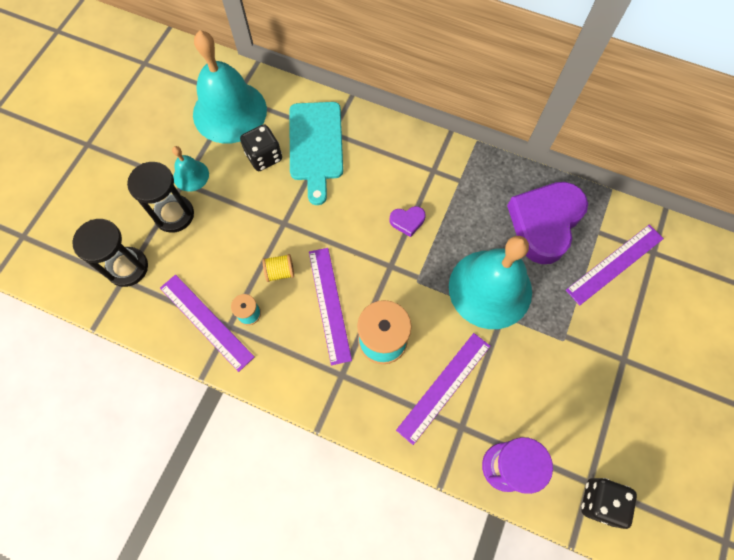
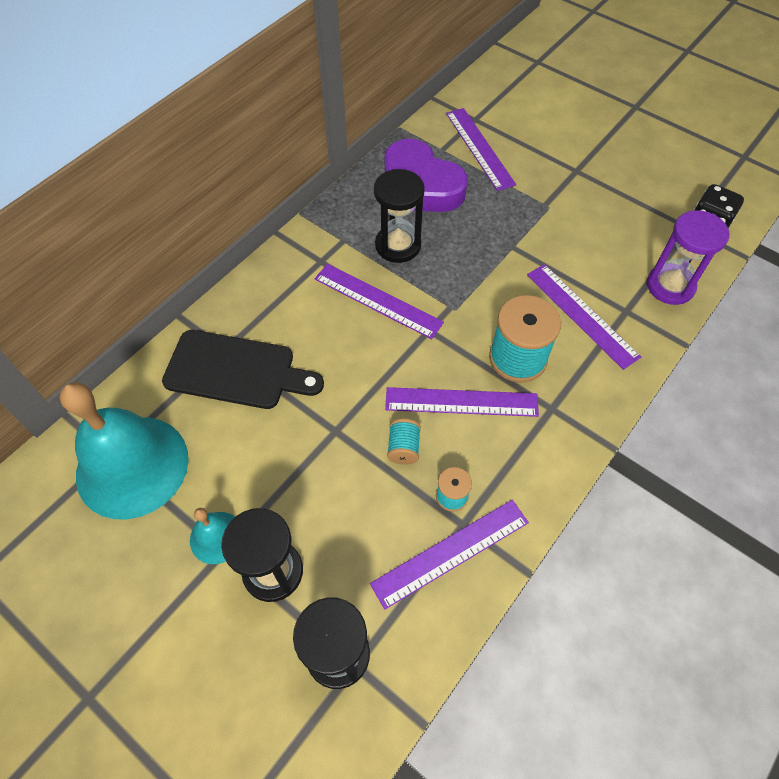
camera: 75 degrees left, 10 degrees down
black dice [240,124,282,171] -> none
yellow spool [263,254,294,282] -> turquoise spool [387,419,421,465]
turquoise cutting board [289,102,343,205] -> black cutting board [162,330,324,409]
purple heart [390,206,426,237] -> purple ruler [315,264,444,339]
turquoise bell [449,236,532,329] -> none
none -> black hourglass [374,169,425,263]

